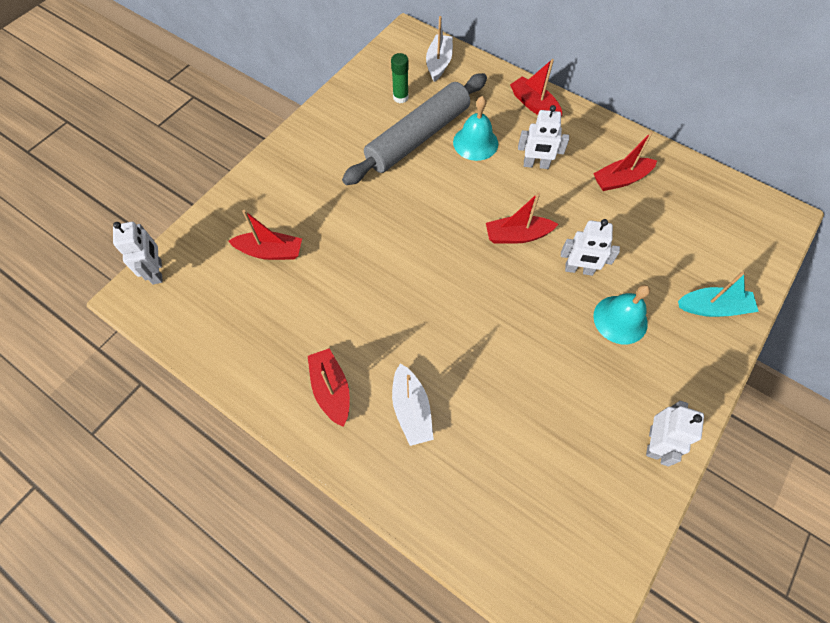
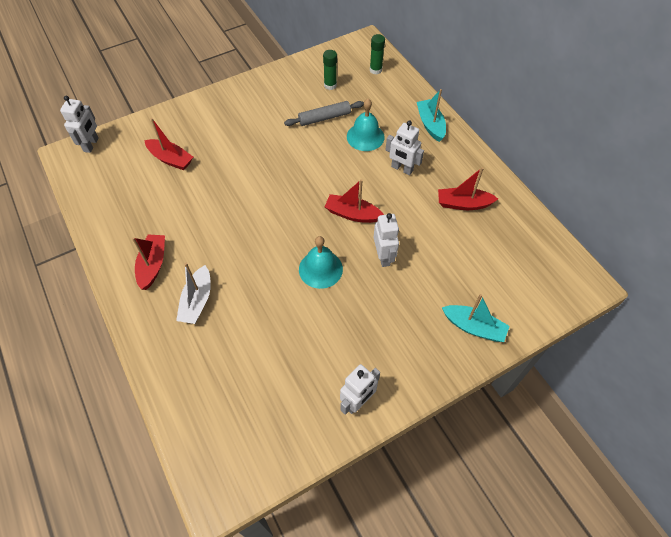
camera: 25 degrees right, 5 degrees down
grey rolling pin [342,73,487,185] -> grey rolling pin [284,101,364,126], size x0.52
white boat [426,16,453,82] -> green glue stick [370,34,385,75]
red boat [510,59,562,116] -> turquoise boat [417,89,446,142]
white robot [561,219,620,276] -> white robot turned 135 degrees counterclockwise [373,213,399,267]
turquoise bell [593,285,650,344] -> turquoise bell moved to [299,236,343,289]

